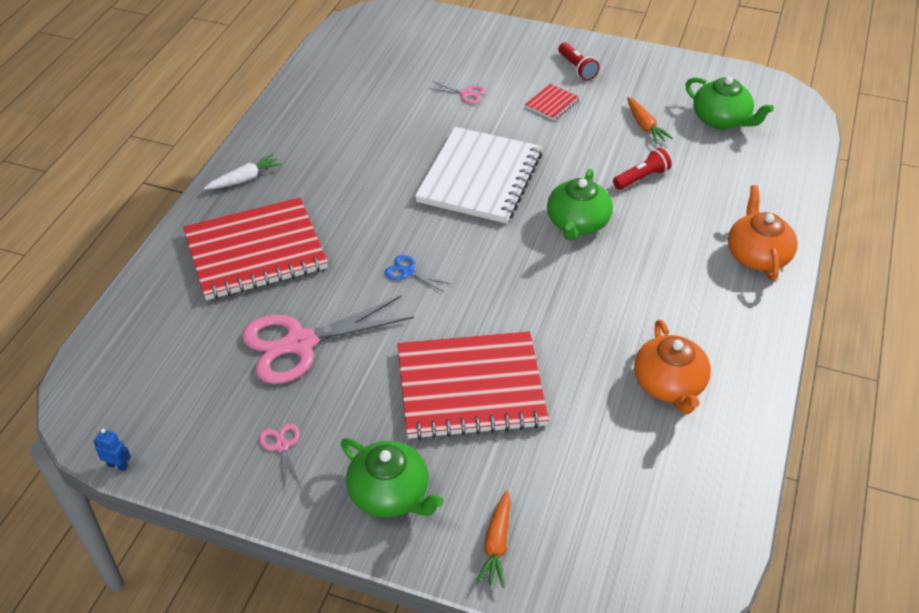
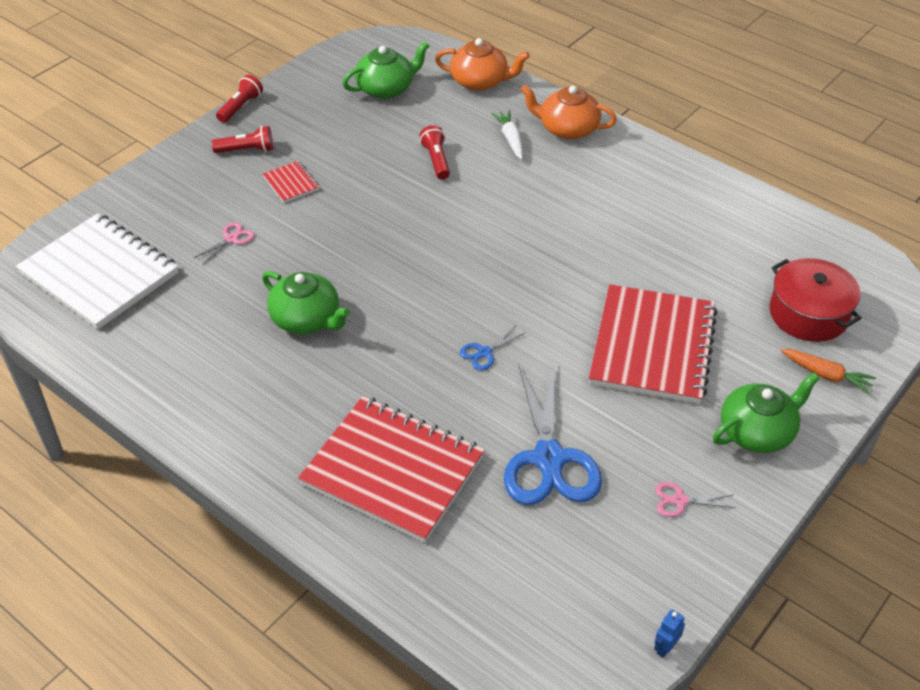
camera: 70 degrees left, 0 degrees up
red notebook [183,197,328,300] -> red notebook turned 60 degrees counterclockwise [298,396,485,543]
white carrot [204,154,282,189] -> white carrot moved to [491,110,523,160]
pink scissors [242,296,414,384] -> blue scissors [504,361,602,505]
white notebook [415,127,542,224] -> white notebook moved to [16,213,179,329]
green teapot [547,169,613,241] -> green teapot moved to [262,271,350,334]
orange carrot [627,97,673,144] -> none
orange teapot [634,320,711,414] -> orange teapot moved to [435,38,530,91]
none -> red flashlight [216,75,263,123]
none -> red pot [769,258,862,342]

